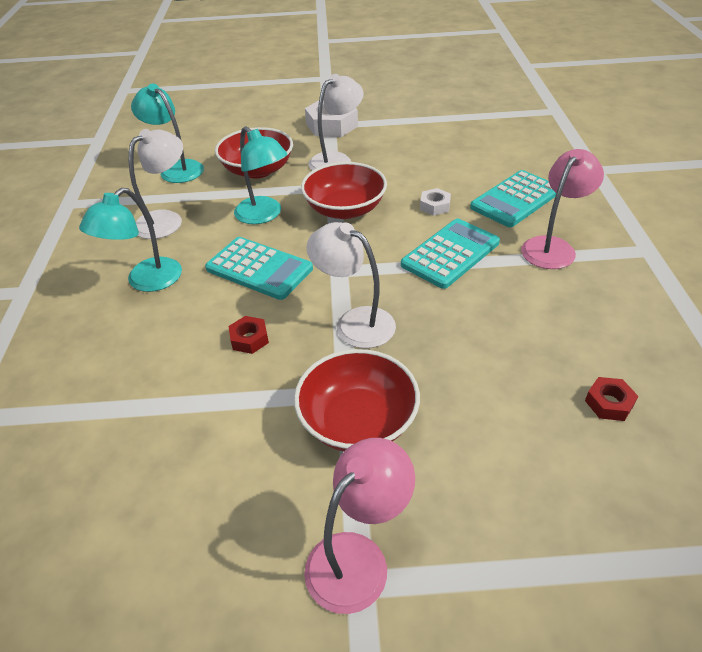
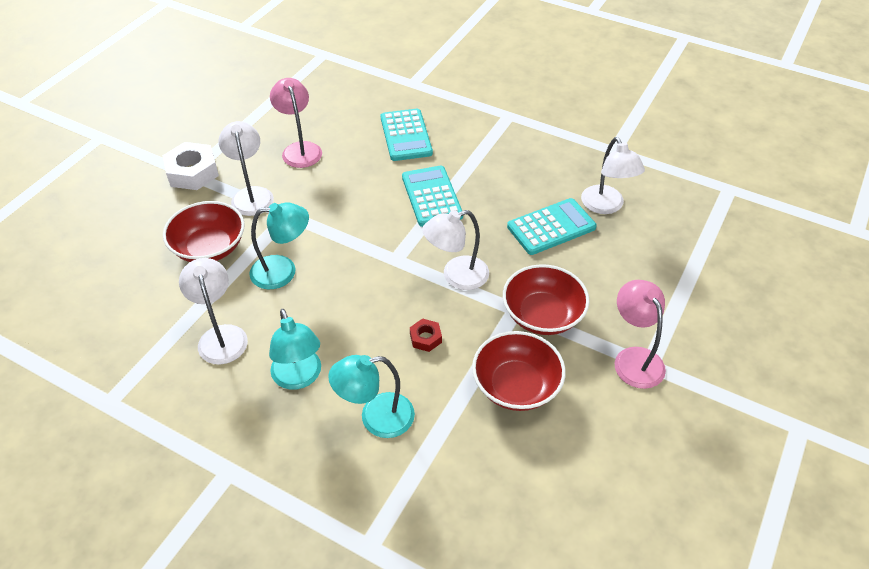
camera: 60 degrees left, 5 degrees up
turquoise lamp [131,84,204,183] -> turquoise lamp moved to [328,355,415,438]
turquoise calculator [205,237,313,300] -> turquoise calculator moved to [507,198,597,255]
red bowl [301,162,387,219] -> red bowl moved to [472,331,566,411]
white nut [420,188,451,216] -> none
pink lamp [521,149,604,269] -> pink lamp moved to [270,78,322,168]
red nut [585,377,638,421] -> white lamp [581,137,645,214]

